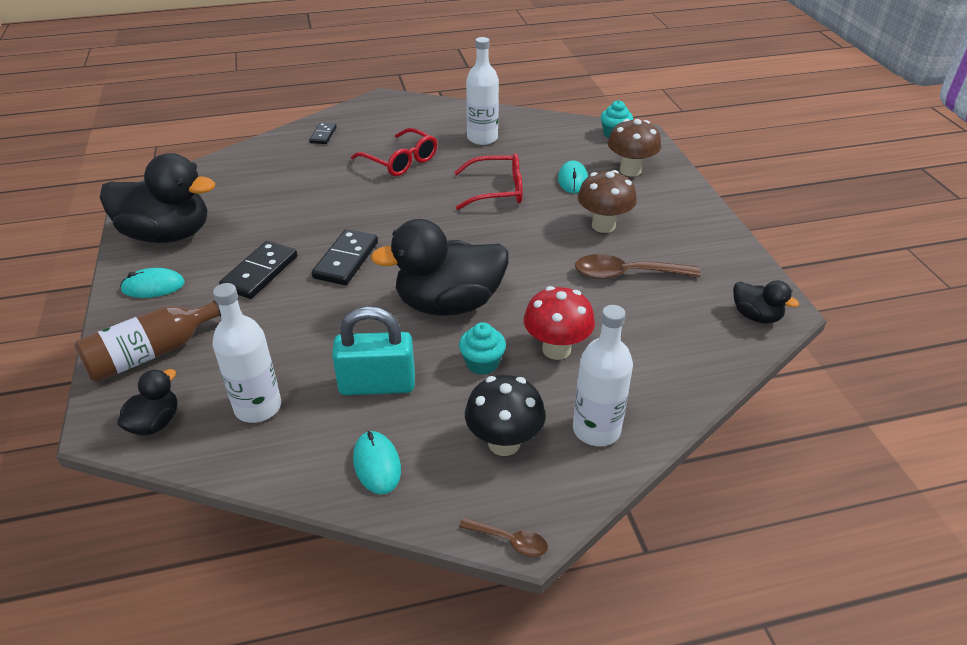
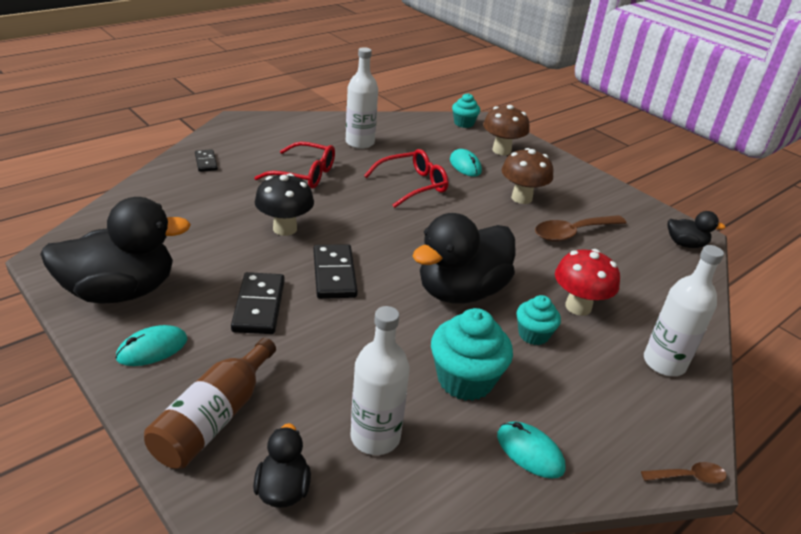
camera: 30 degrees left, 5 degrees down
turquoise padlock [332,307,415,395] -> turquoise cupcake [431,308,513,401]
black mushroom [465,375,546,456] -> black mushroom moved to [255,173,314,236]

